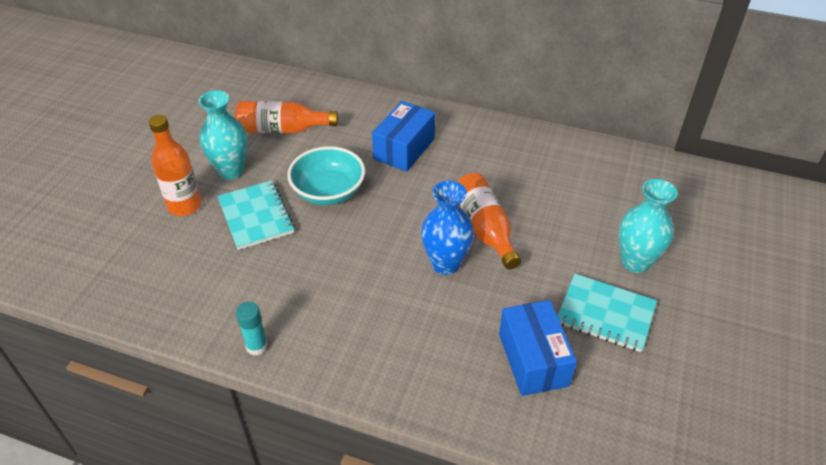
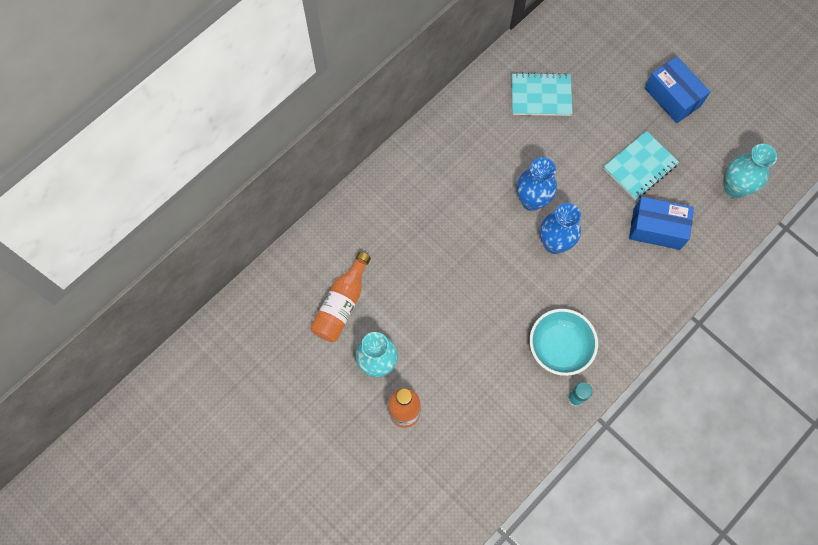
camera: 65 degrees left, 25 degrees up
turquoise notebook [217,180,295,250] -> turquoise notebook moved to [512,72,573,116]
turquoise bowl [287,146,365,205] -> turquoise bowl moved to [530,309,598,376]
blue box [372,101,435,172] -> blue box moved to [645,56,710,123]
orange bottle [457,173,521,270] -> blue vase [517,157,557,211]
turquoise vase [619,179,678,273] -> turquoise vase moved to [724,144,777,198]

